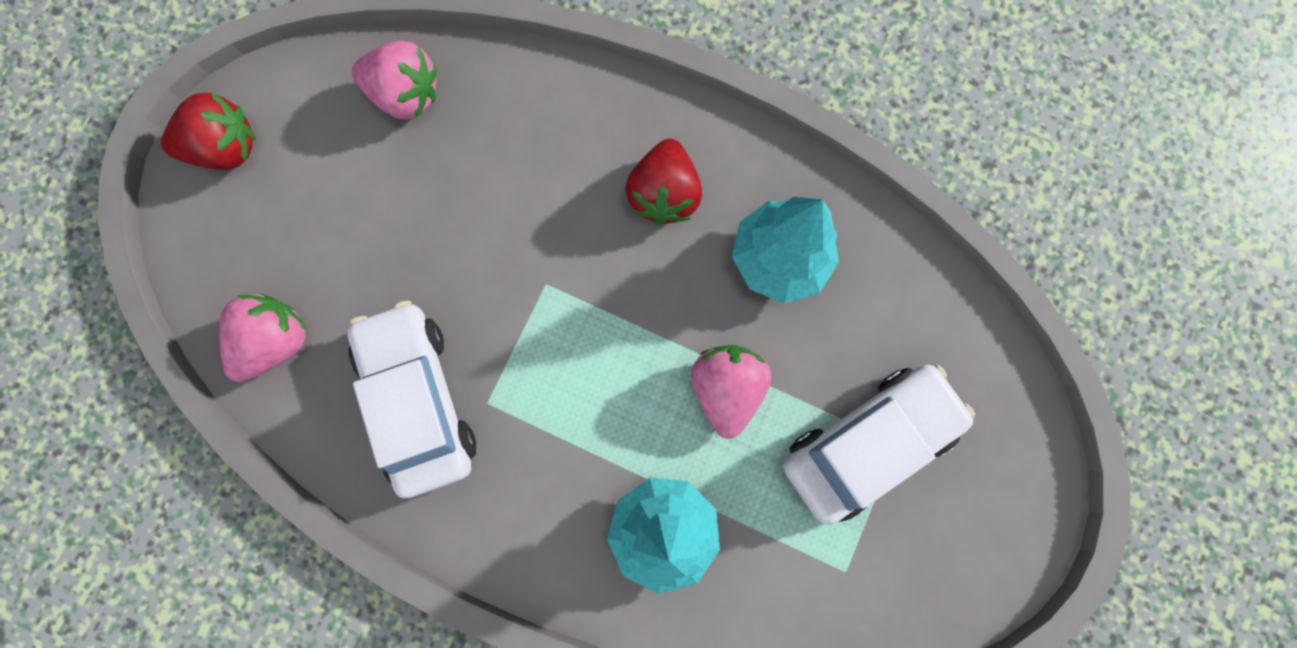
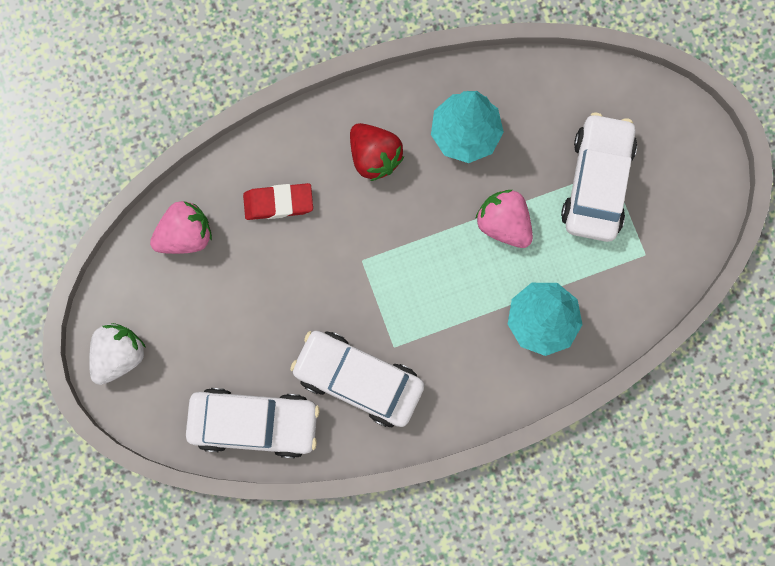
camera: 45 degrees left, 0 degrees up
red strawberry [161,93,256,170] -> white strawberry [89,323,146,385]
pink strawberry [219,294,308,382] -> white car [186,388,320,458]
none -> red eraser [243,183,313,220]

